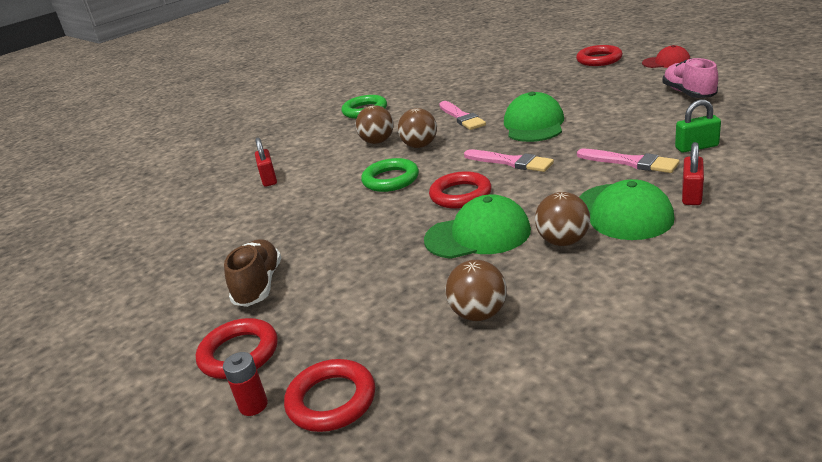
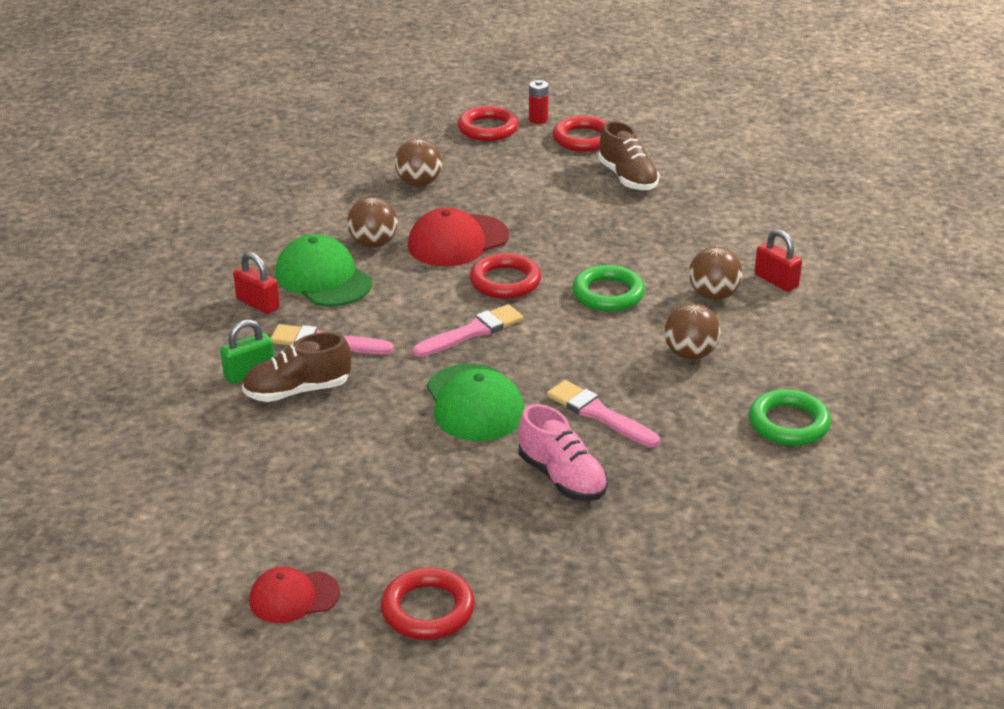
camera: 150 degrees right, 5 degrees up
brown ball [398,108,437,148] -> brown ball moved to [689,247,743,300]
green cap [424,194,531,259] -> red cap [408,207,509,266]
pink brush [464,149,554,172] -> pink brush turned 135 degrees clockwise [413,304,523,357]
pink shoe [662,58,718,98] -> pink shoe moved to [518,404,608,501]
red padlock [682,142,704,205] -> red padlock turned 45 degrees counterclockwise [233,252,280,314]
none -> brown shoe [242,332,351,402]

